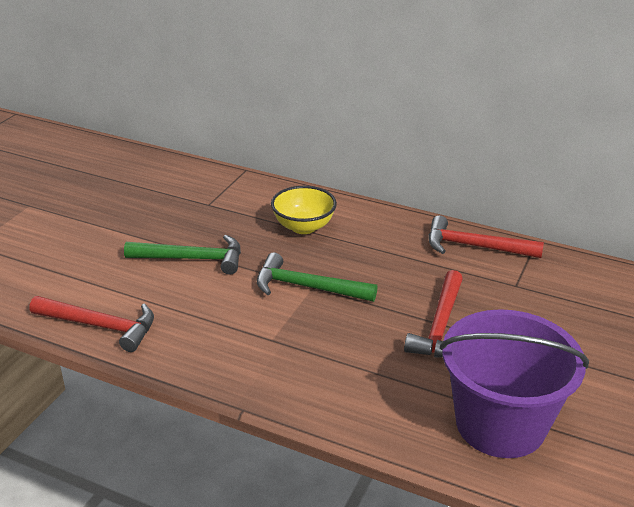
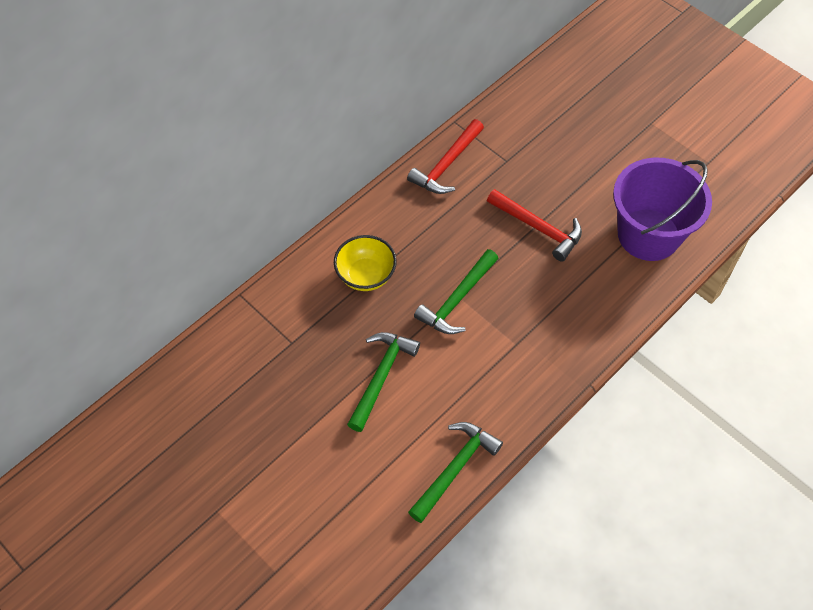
camera: 70 degrees left, 25 degrees up
red hammer [30,296,154,352] -> green hammer [408,422,503,523]

